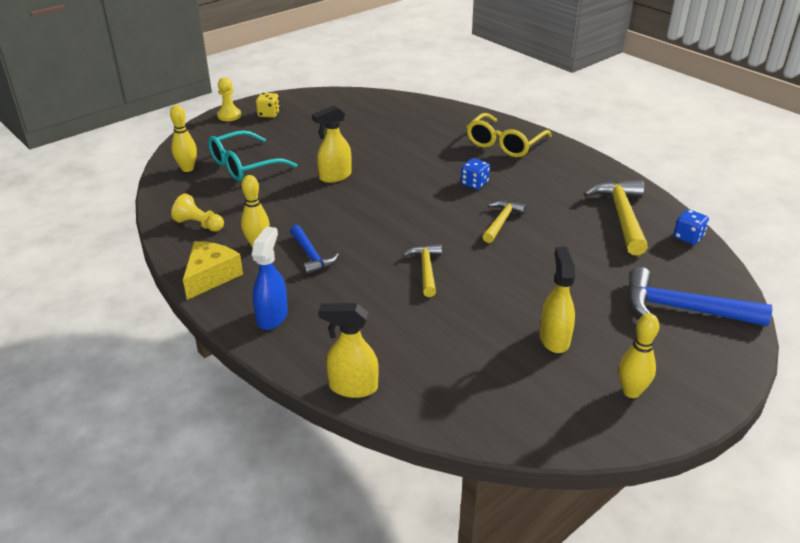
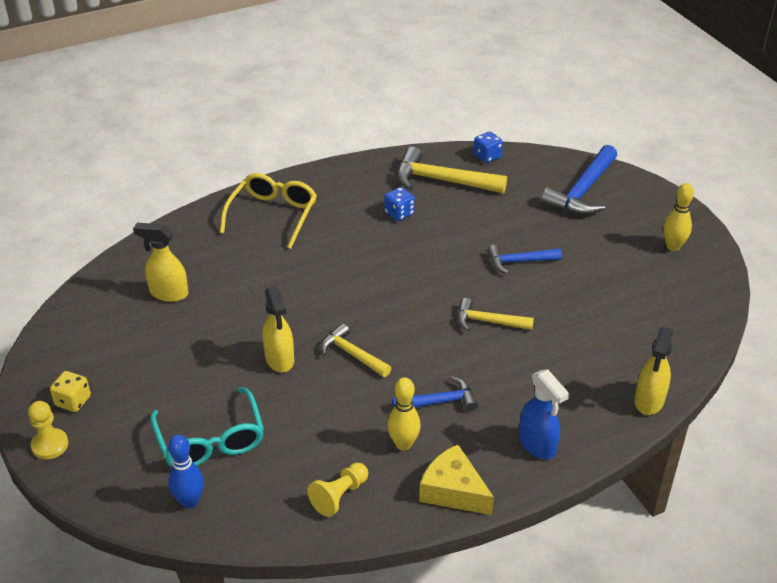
camera: 75 degrees left, 5 degrees up
yellow bowling pin [170,105,197,172] -> blue bowling pin [168,435,204,509]
blue spray bottle [252,226,288,330] -> blue spray bottle turned 150 degrees counterclockwise [519,369,570,460]
blue dice [461,158,490,190] -> blue dice moved to [384,187,415,221]
yellow glasses [466,113,552,157] -> yellow glasses turned 120 degrees counterclockwise [220,173,317,249]
yellow hammer [482,200,526,243] -> yellow hammer moved to [321,324,391,377]
yellow spray bottle [540,247,575,353] -> yellow spray bottle moved to [133,223,188,302]
none -> blue hammer [488,245,562,274]

